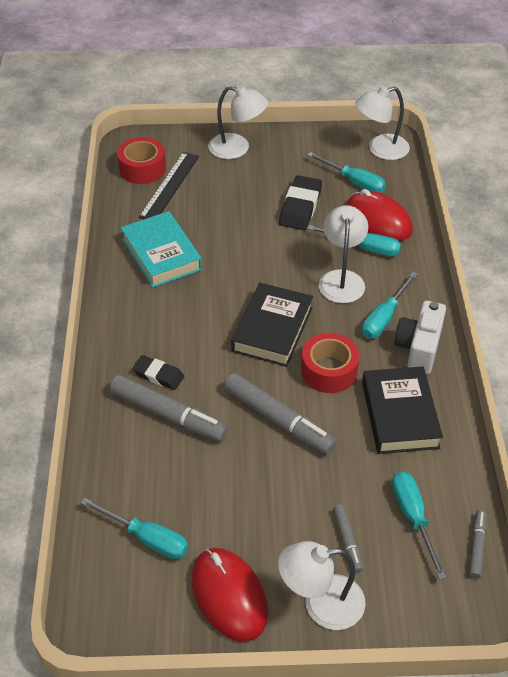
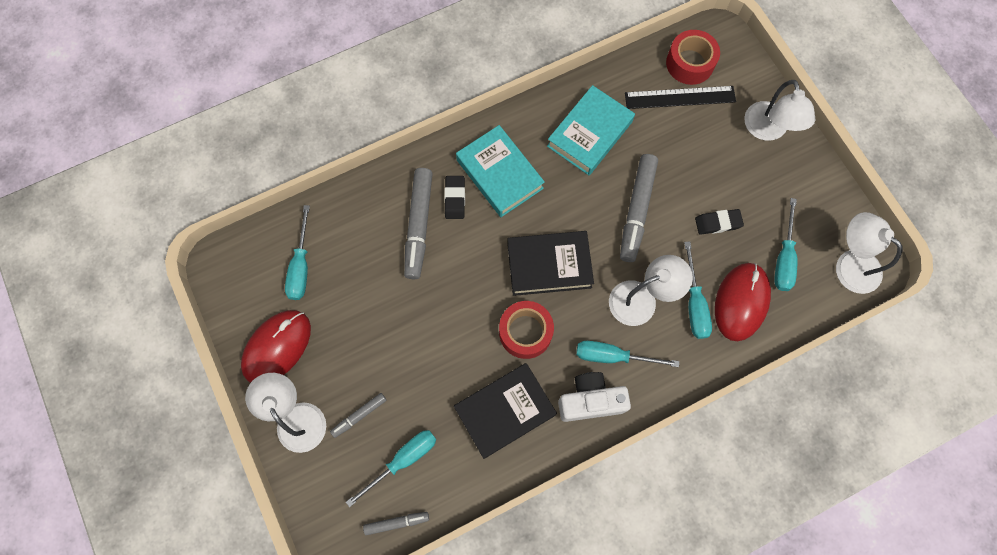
camera: 65 degrees right, 25 degrees up
grey marker [224,373,336,454] -> grey marker moved to [620,154,658,262]
black eraser [279,175,322,230] -> black eraser [695,209,744,235], size x0.64
none -> turquoise book [456,125,545,217]

